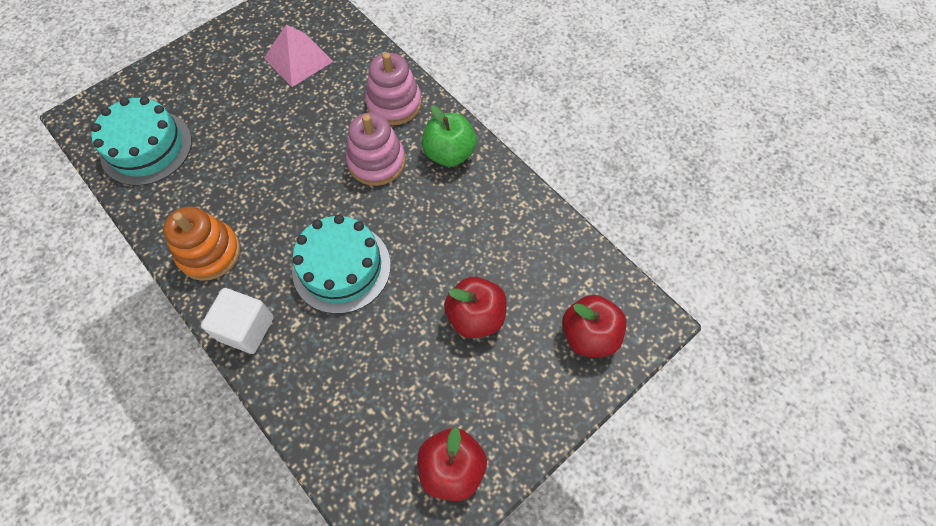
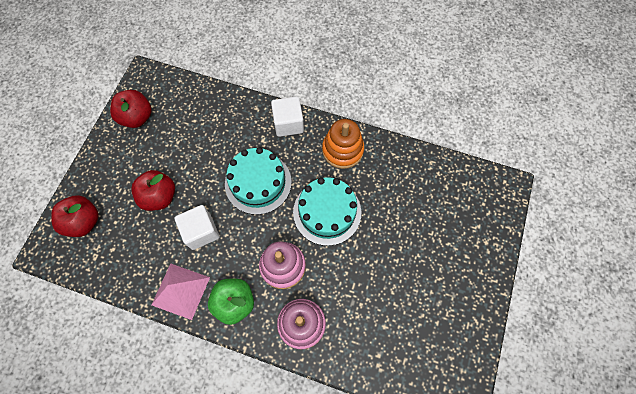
camera: 150 degrees right, 5 degrees up
turquoise cake [91,97,192,186] -> turquoise cake moved to [293,177,361,246]
pink pyramid [264,24,334,87] -> pink pyramid moved to [152,263,210,320]
none -> white cube [175,205,219,250]

